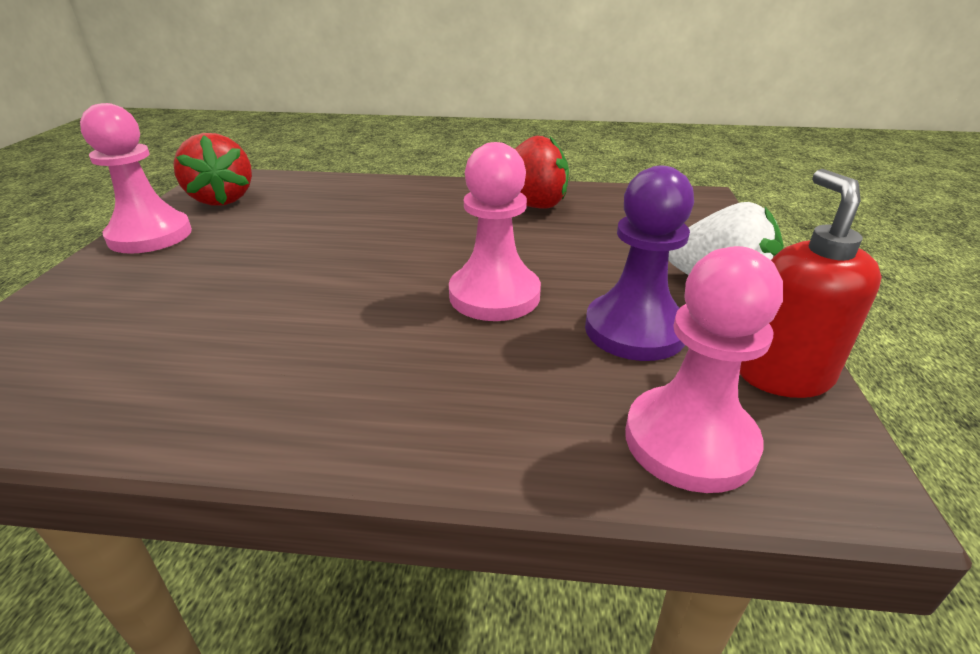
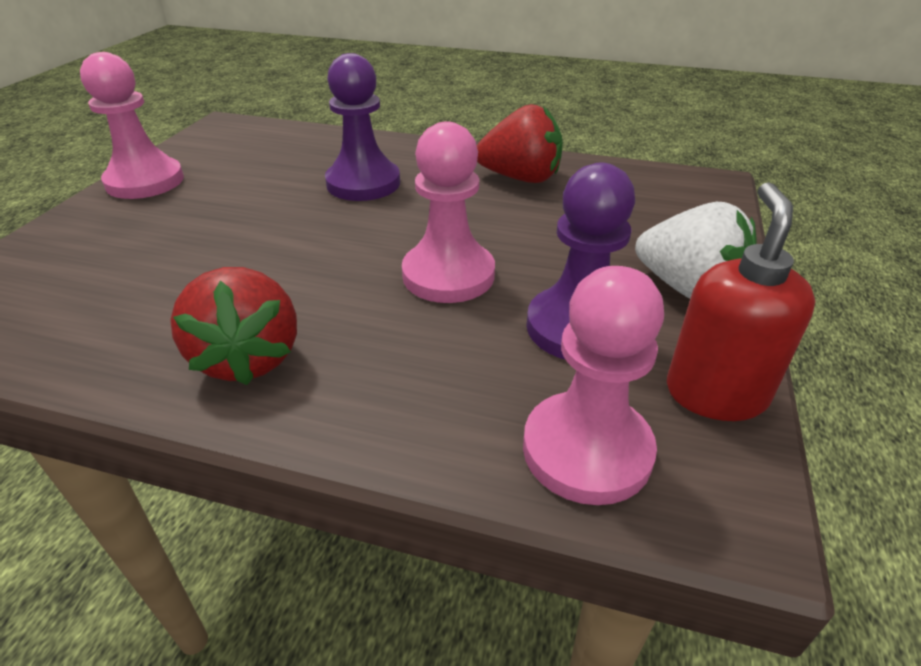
camera: 10 degrees right, 5 degrees up
red strawberry [173,133,252,206] -> red strawberry moved to [170,267,297,385]
none -> purple pawn [325,53,400,201]

